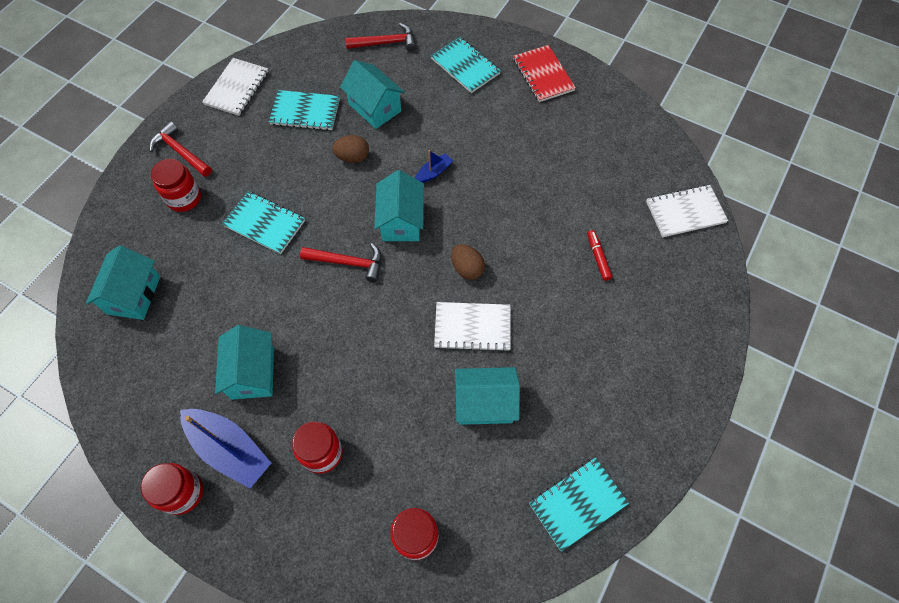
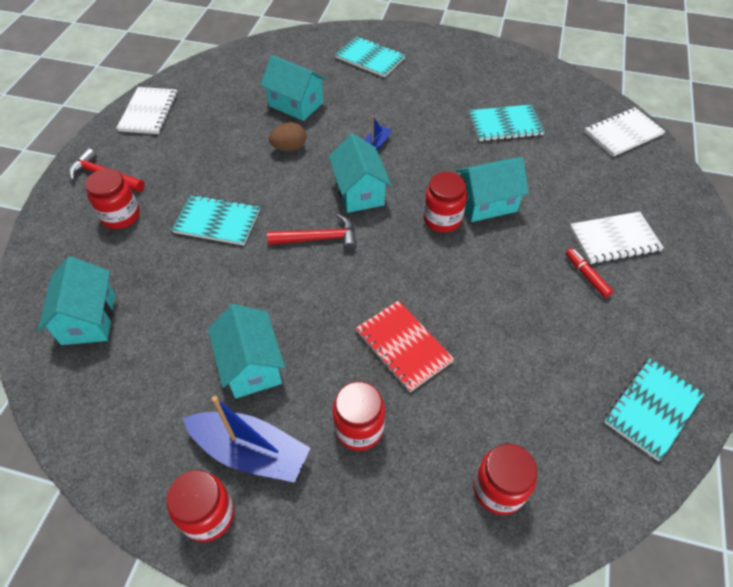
camera: 15 degrees left, 10 degrees down
turquoise notebook [269,90,340,131] -> turquoise notebook moved to [469,104,545,141]
red hammer [345,23,416,51] -> none
white notebook [434,302,511,352] -> white notebook moved to [570,212,664,264]
brown egg [451,244,485,280] -> red jar [423,172,467,232]
turquoise house [455,367,520,425] -> turquoise house moved to [456,157,529,222]
red notebook [513,45,576,102] -> red notebook moved to [356,301,454,392]
red marker [587,230,612,281] -> red marker moved to [566,248,613,298]

